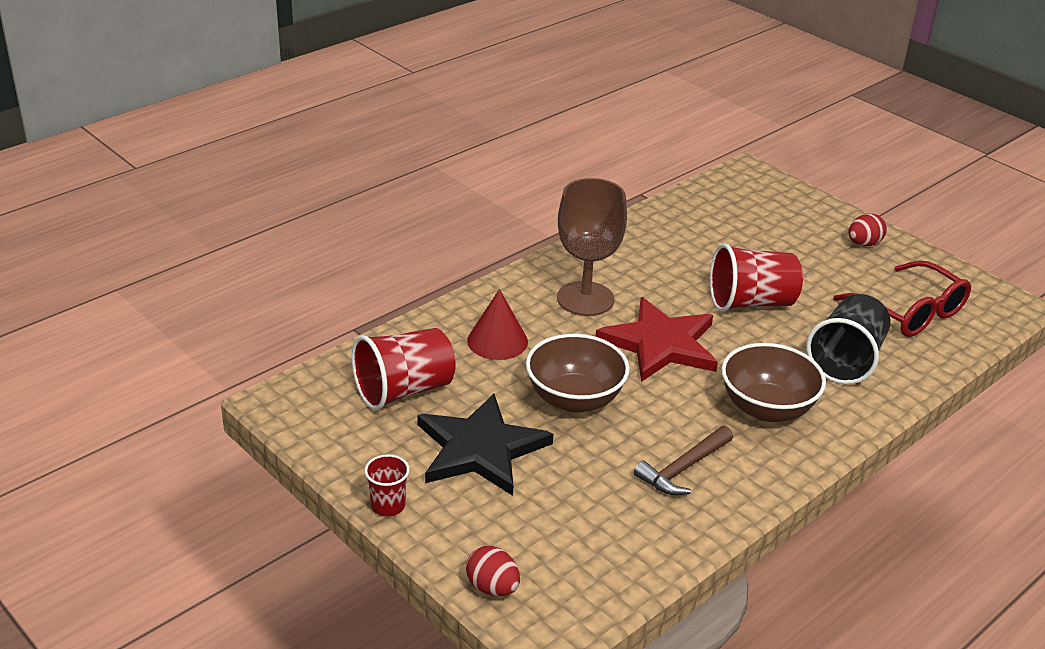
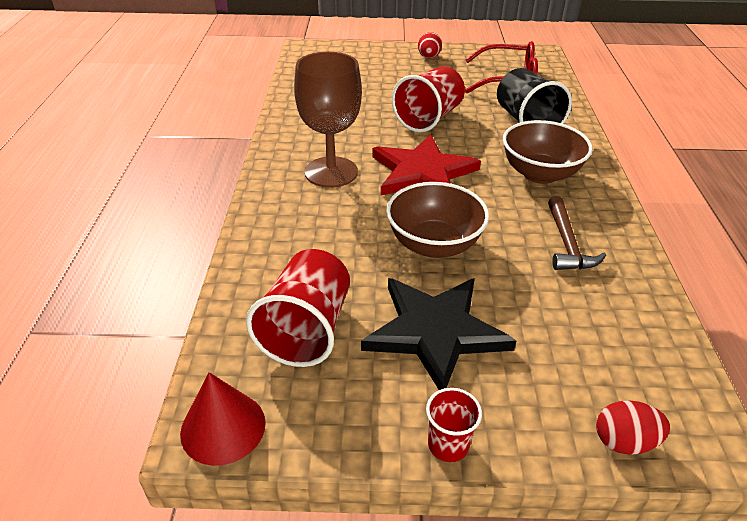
camera: 45 degrees left, 5 degrees up
red cone [467,289,528,360] -> red cone moved to [180,372,266,466]

